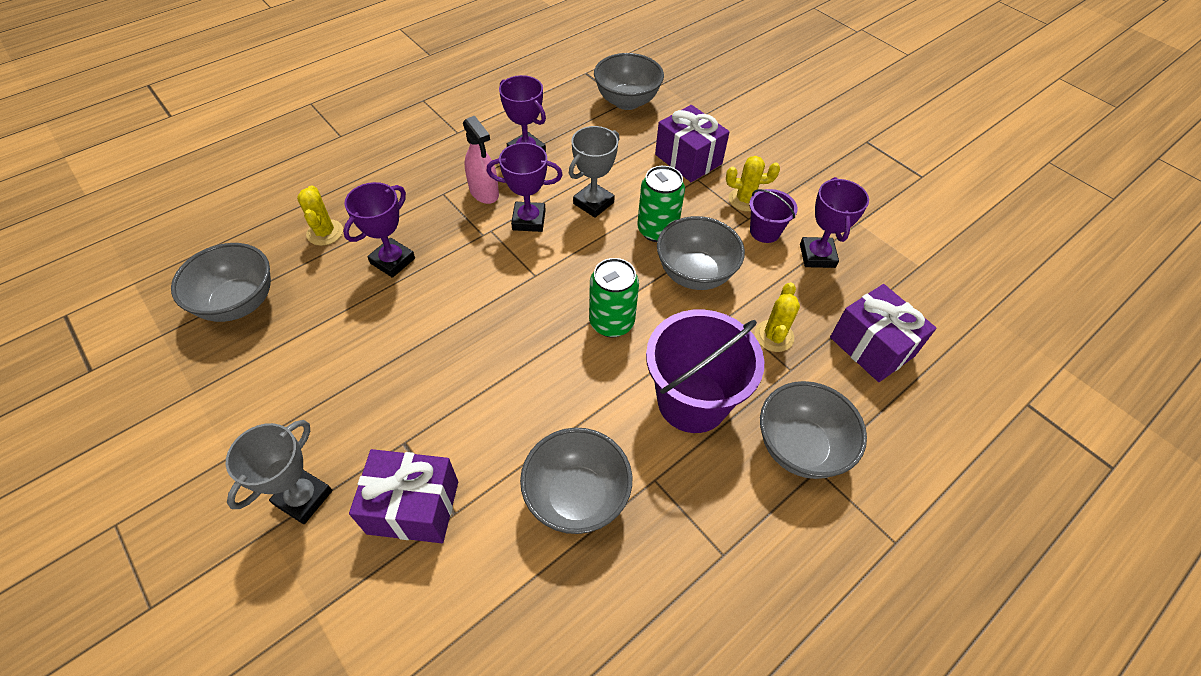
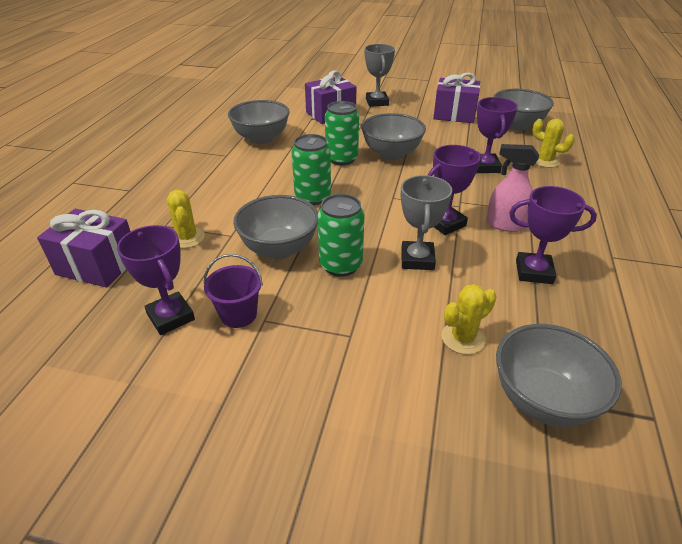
camera: 145 degrees right, 15 degrees down
purple bucket [646,310,764,433] -> none
purple gift [655,105,730,182] -> purple gift moved to [433,73,480,123]
yellow cactus [726,156,780,212] -> yellow cactus moved to [441,284,496,354]
grey bowl [760,381,867,479] -> grey bowl moved to [361,113,426,160]
none -> green can [325,101,359,165]

